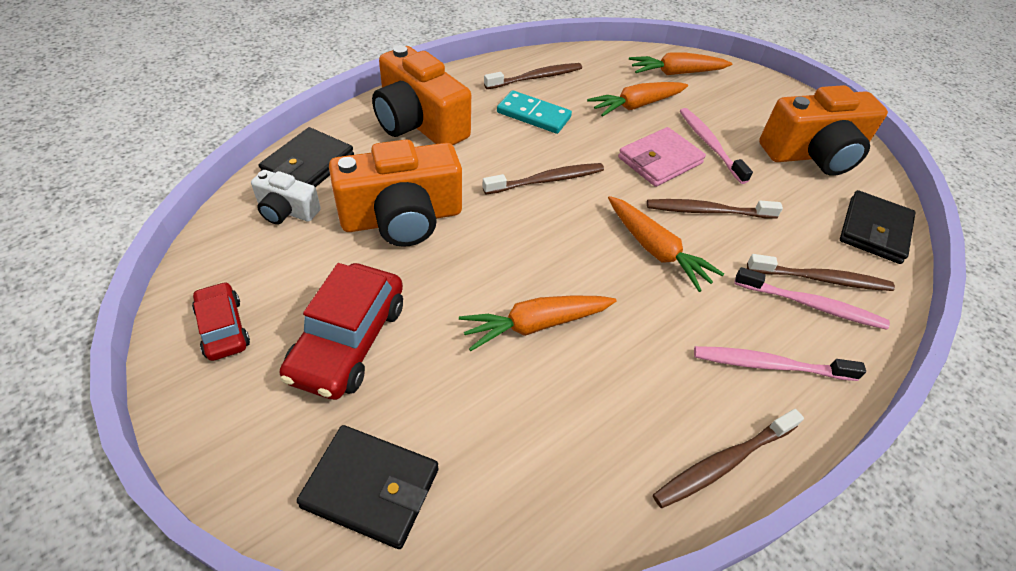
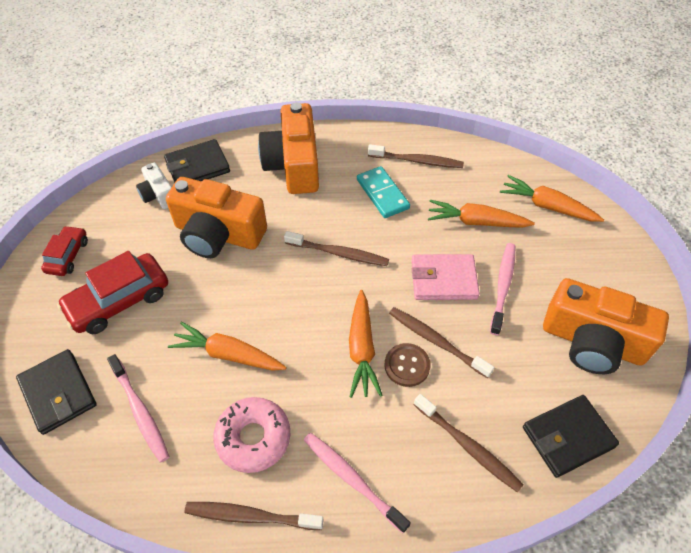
camera: 40 degrees right, 5 degrees up
pink toothbrush [734,267,890,330] -> pink toothbrush moved to [107,354,170,463]
none -> pink donut [213,397,290,473]
none -> brown button [385,343,431,387]

